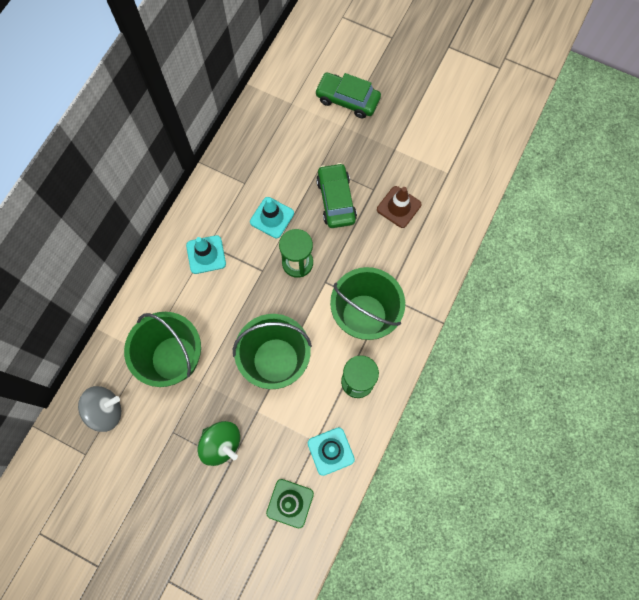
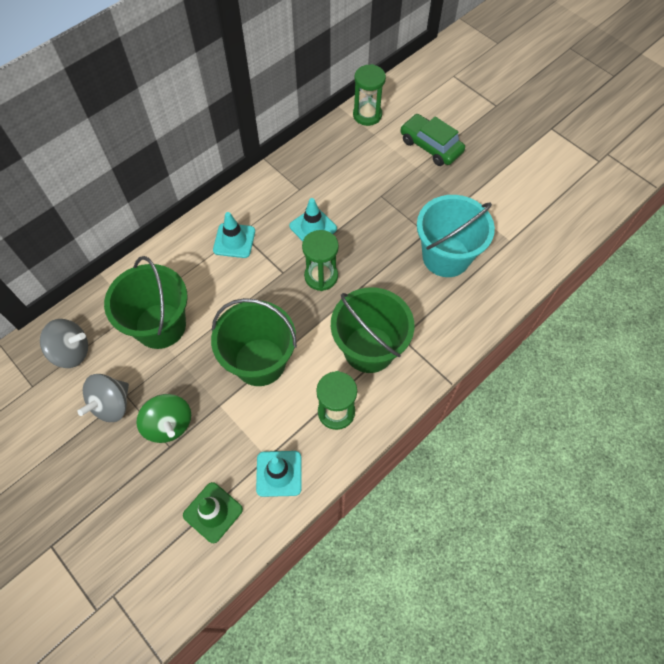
camera: 20 degrees right, 10 degrees down
green car [316,163,357,228] -> none
brown traffic cone [377,186,421,228] -> turquoise bucket [417,195,495,277]
none -> grey spinning top [77,374,129,422]
none -> green hourglass [353,64,386,126]

